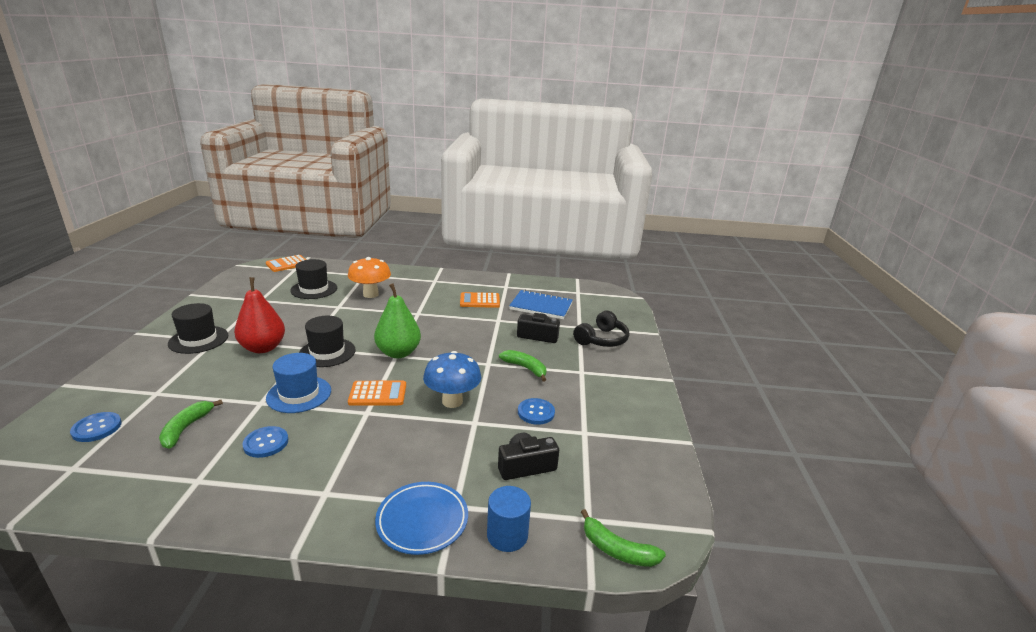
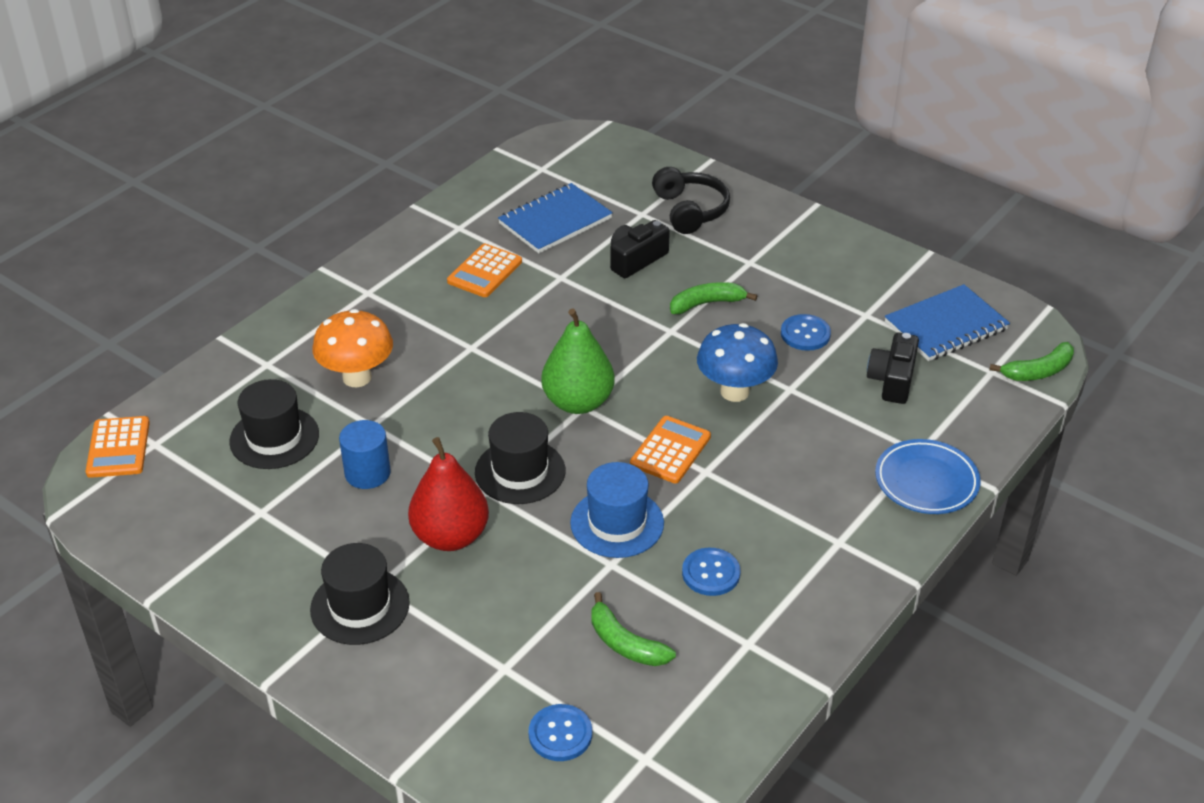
camera: 55 degrees left, 15 degrees up
blue cylinder [487,486,531,552] -> blue cylinder moved to [339,420,391,489]
none -> blue notebook [885,284,1010,361]

